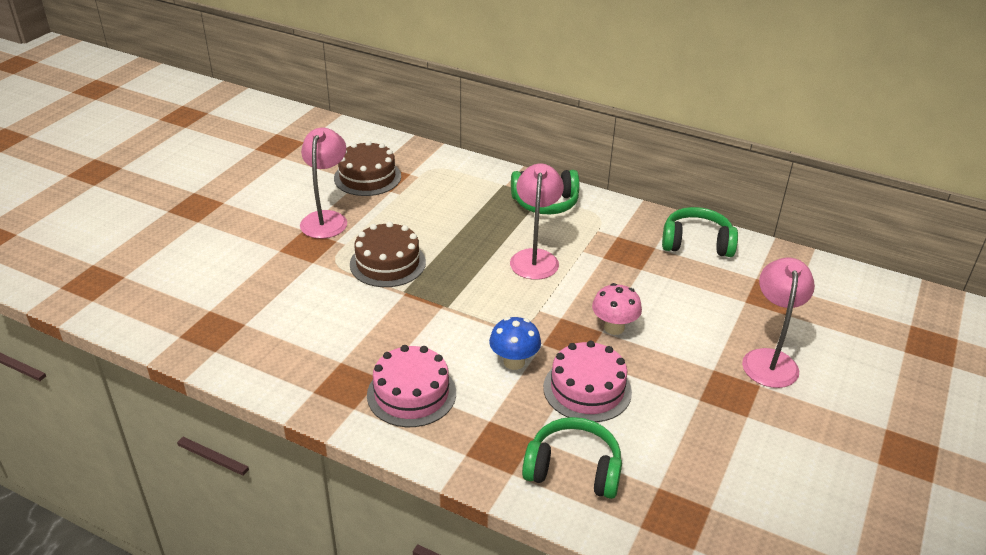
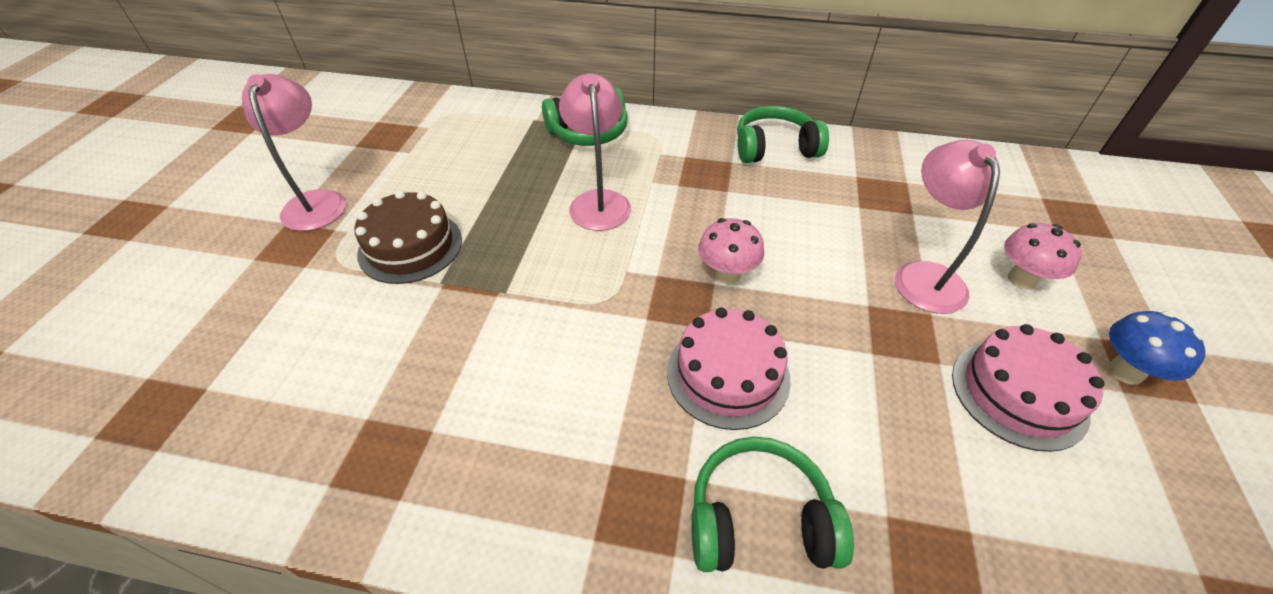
camera: 15 degrees left, 10 degrees up
brown cake [334,141,401,196] -> none
pink cake [367,345,456,427] -> pink cake moved to [952,324,1105,452]
blue mushroom [489,317,541,370] -> blue mushroom moved to [1109,311,1205,385]
none -> pink mushroom [1004,223,1082,290]

